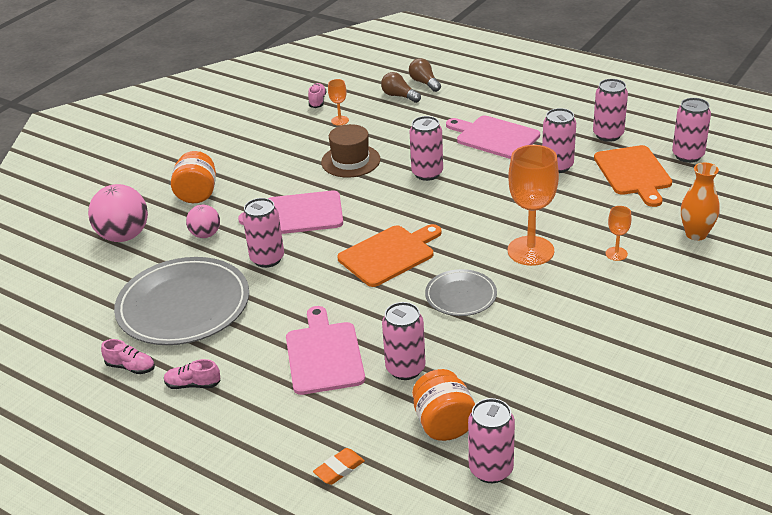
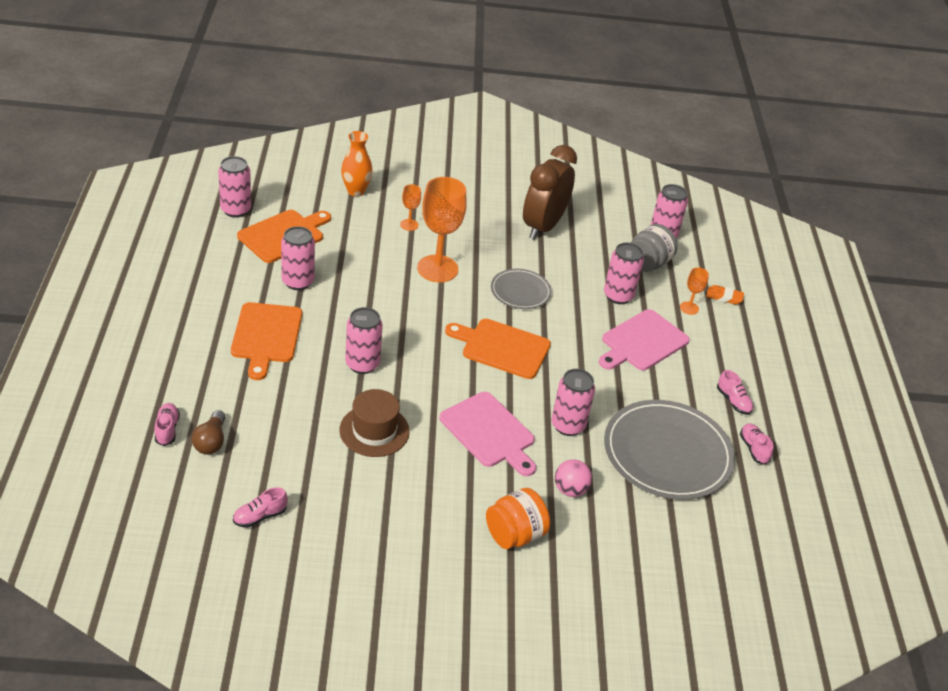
camera: 130 degrees left, 5 degrees up
pink ball [88,184,148,242] -> none
orange goblet [328,79,349,126] -> orange goblet moved to [680,267,709,315]
brown light bulb [409,58,441,92] -> pink shoe [155,403,180,446]
orange jar [412,369,475,441] -> grey jar [630,224,678,272]
pink cutting board [446,116,540,159] -> orange cutting board [231,302,302,380]
pink can [593,79,628,142] -> none
none -> brown clock [523,145,577,240]

